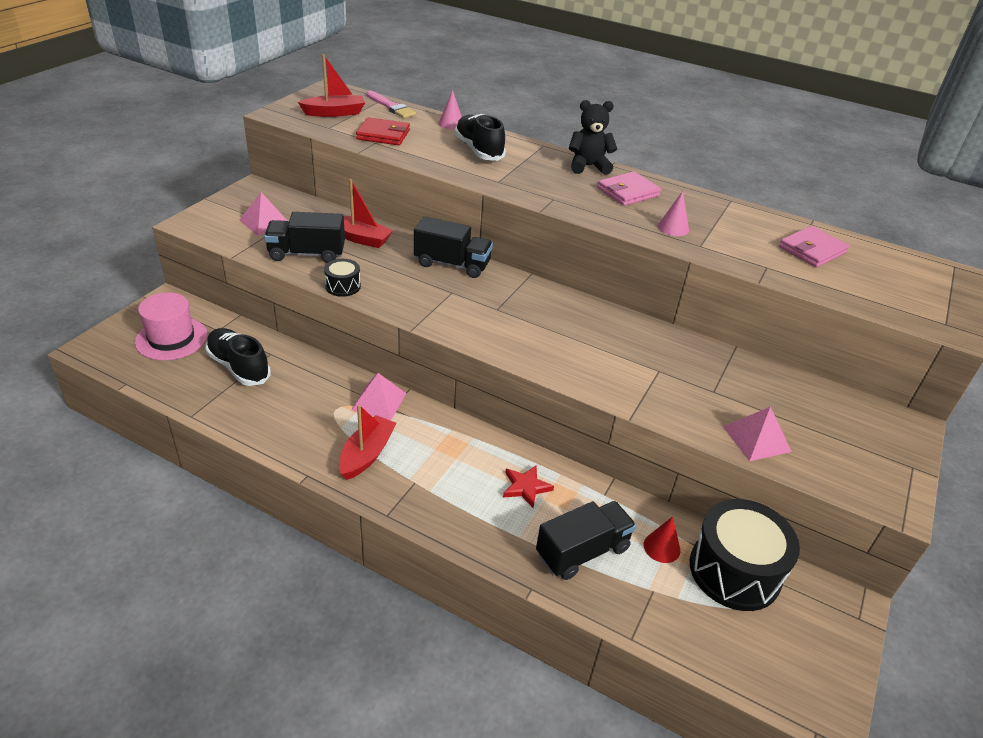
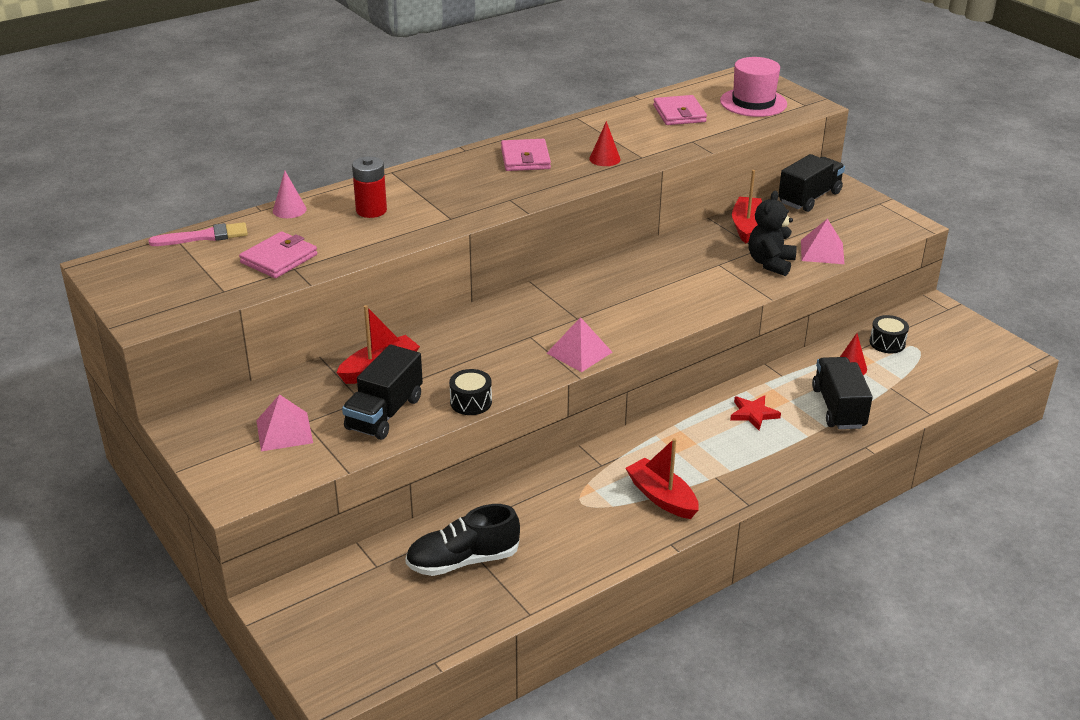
camera: 60 degrees left, 5 degrees down
pink hat [135,292,207,360] -> pink hat moved to [720,57,787,117]
red boat [298,54,365,117] -> red boat moved to [732,170,762,244]
pink pyramid [351,373,406,421] -> pink pyramid moved to [547,317,612,372]
red wallet [356,117,410,145] -> pink wallet [239,231,317,278]
black truck [414,216,493,278] -> black truck moved to [778,154,845,212]
black shoe [454,114,506,161] -> red battery [352,156,387,218]
black teddy bear [568,100,617,175] -> black teddy bear moved to [748,191,797,276]
pink cone [658,191,689,236] -> red cone [589,121,620,166]
black drum [690,499,800,611] -> black drum [869,315,909,353], size x0.47

